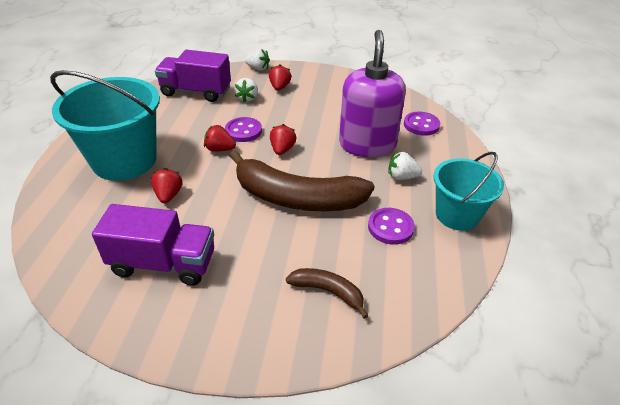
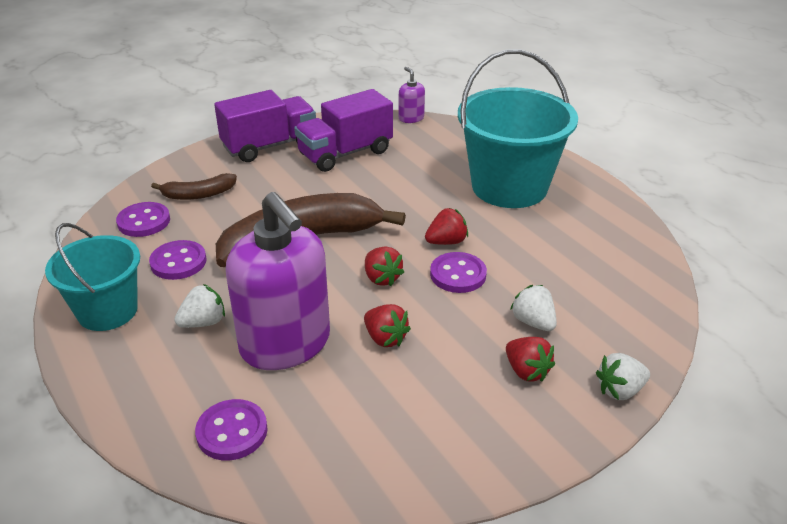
camera: 140 degrees right, 5 degrees down
red strawberry [151,168,183,203] -> red strawberry moved to [364,304,411,347]
purple truck [155,50,231,102] -> purple truck moved to [214,90,316,162]
none -> purple button [116,202,170,237]
none -> purple soap dispenser [399,67,425,123]

